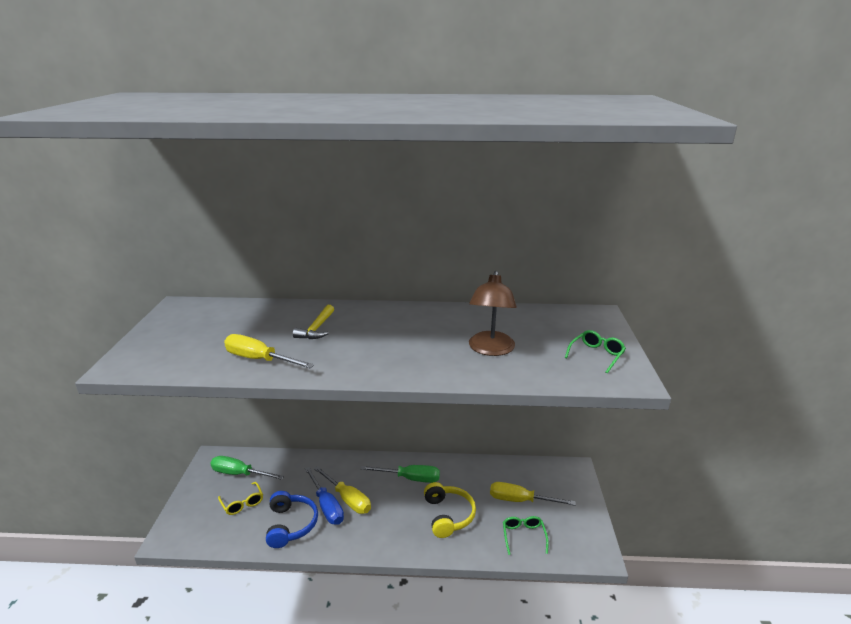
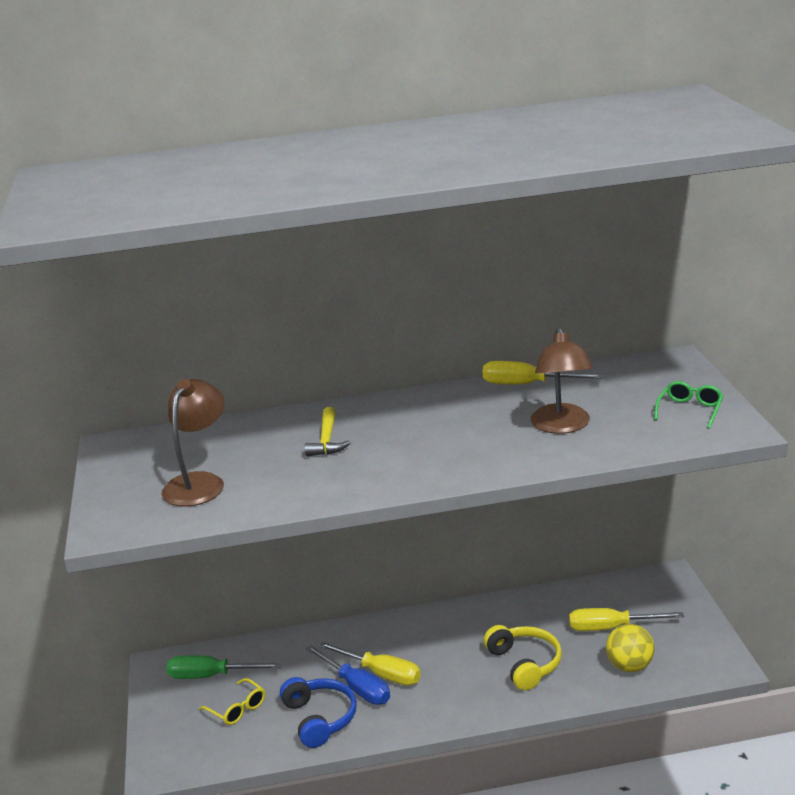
camera: 10 degrees left, 0 degrees up
yellow screwdriver [224,334,314,368] -> yellow screwdriver moved to [483,361,605,384]
green screwdriver [361,465,440,483] -> none
green glasses [503,516,549,555] -> yellow ball [606,624,655,672]
none -> brown lamp [161,379,224,506]

